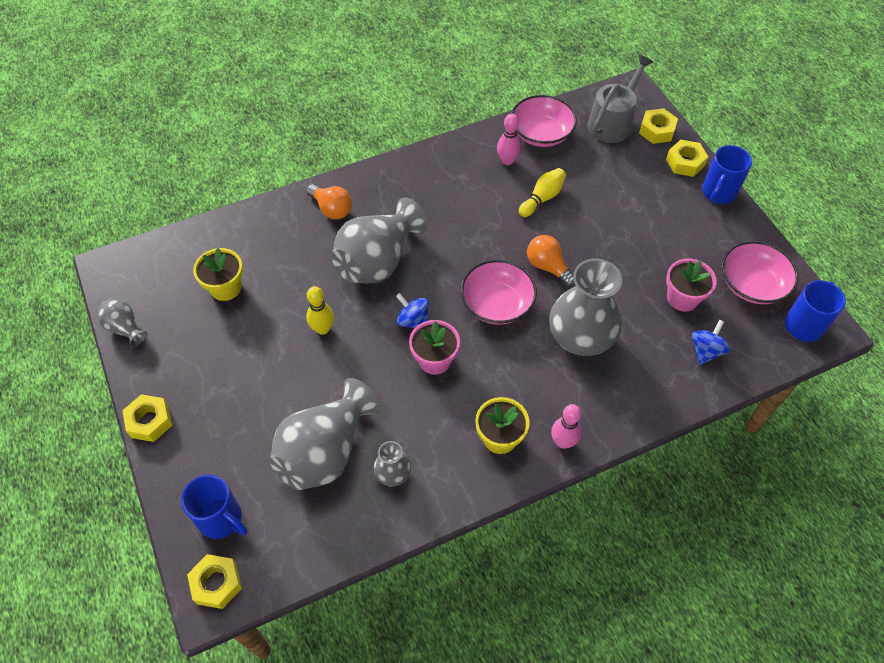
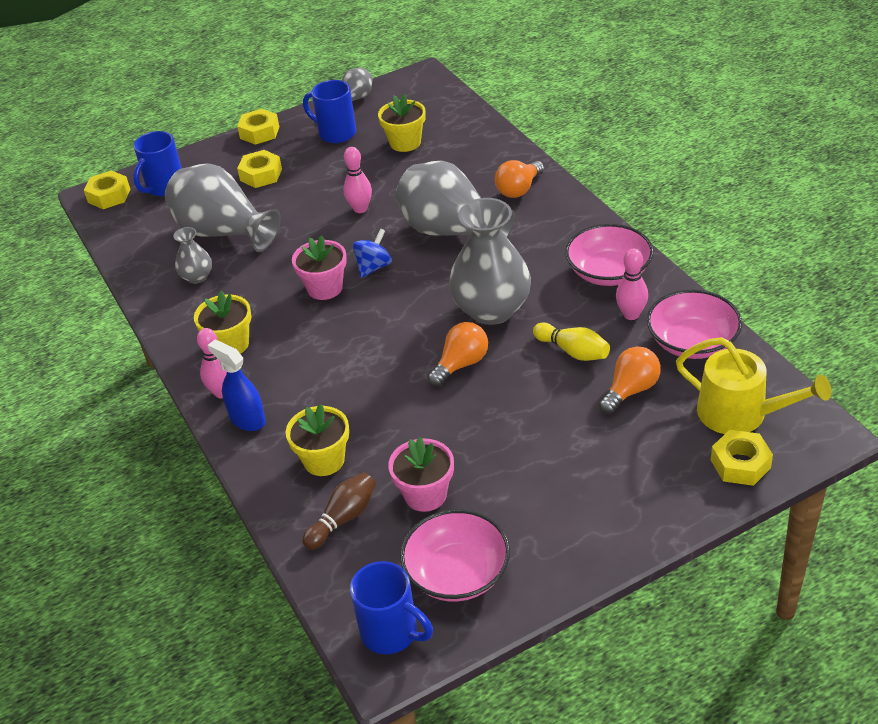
camera: 90 degrees right, 15 degrees down
yellow bowling pin [306,286,334,335] -> pink bowling pin [343,147,372,213]
pink bowl [460,260,537,325] -> pink bowl moved to [565,224,653,286]
grey vase [549,258,622,356] -> grey vase moved to [449,198,531,325]
grey watering can [588,55,653,143] -> yellow watering can [676,337,832,434]
yellow nut [666,140,708,177] -> yellow nut moved to [237,150,282,188]
blue spinning top [692,320,730,365] -> brown bowling pin [302,472,376,550]
blue mug [702,145,752,204] -> blue mug moved to [303,80,356,143]
none -> blue spray bottle [207,340,266,431]
none -> yellow flower pot [286,404,349,476]
none -> orange light bulb [599,346,661,414]

